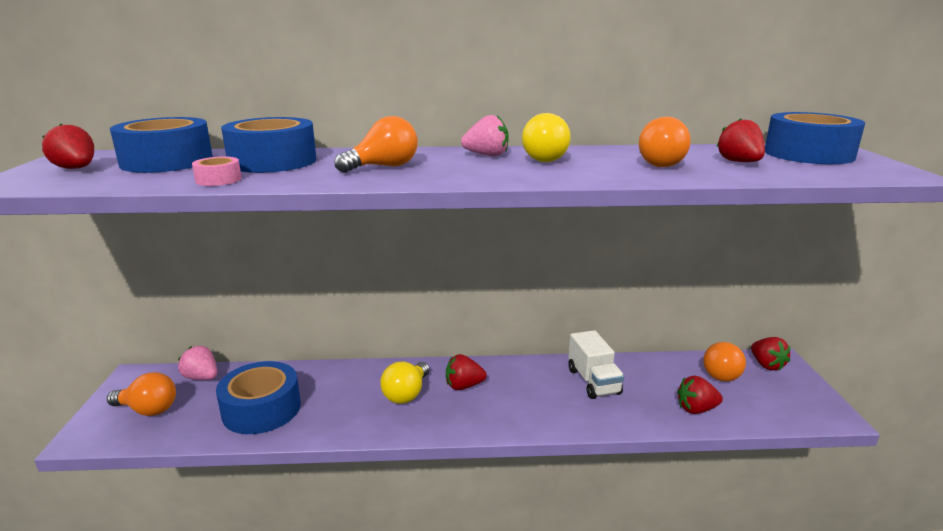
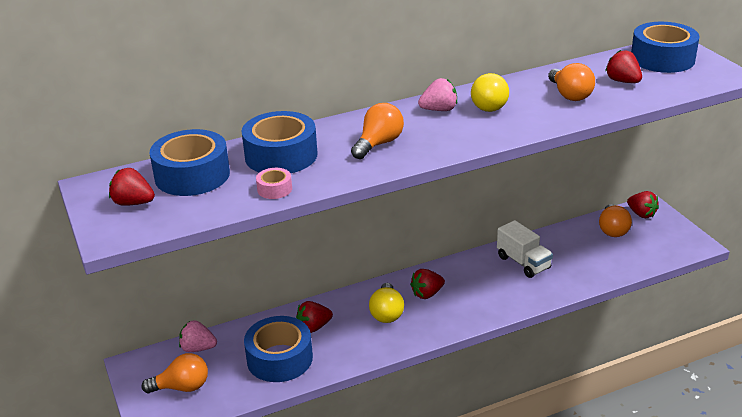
camera: 20 degrees left, 10 degrees up
red strawberry [677,376,723,414] -> red strawberry moved to [296,301,333,333]

